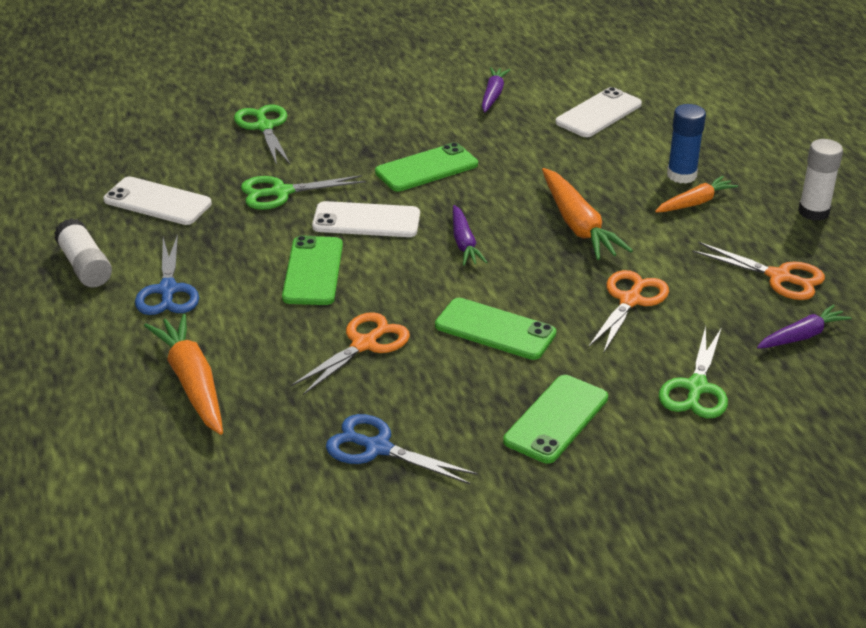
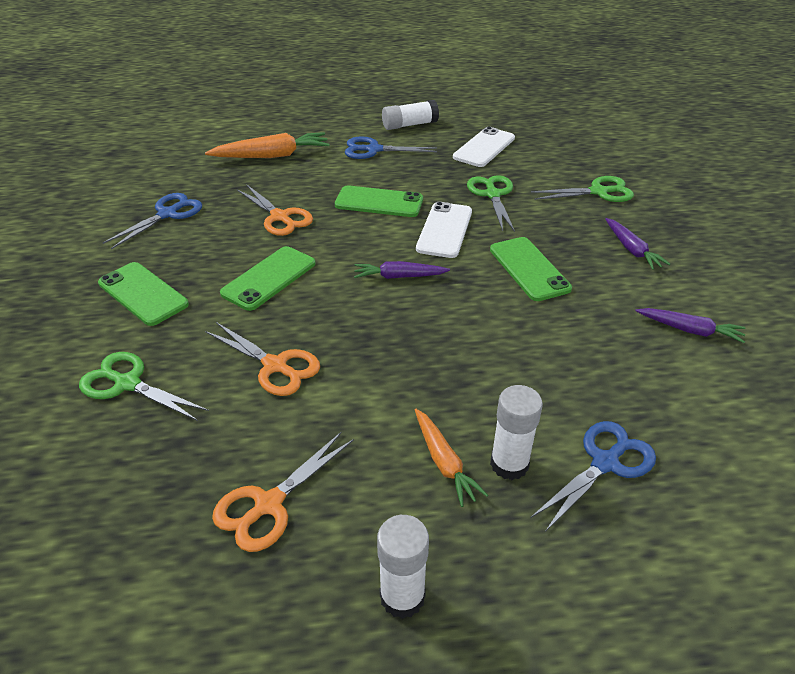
camera: 100 degrees right, 5 degrees up
orange carrot [542,168,633,260] -> none
white phone [555,87,642,137] -> none
blue glue stick [667,104,706,184] -> white glue stick [490,385,543,480]
purple carrot [757,305,851,348] -> purple carrot moved to [605,218,670,270]
none -> blue scissors [530,421,656,532]

